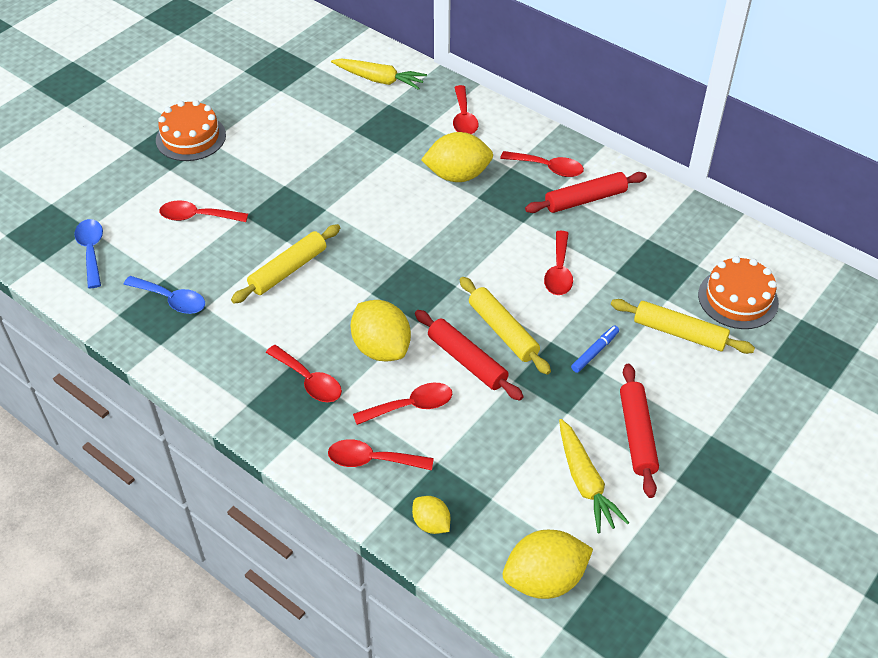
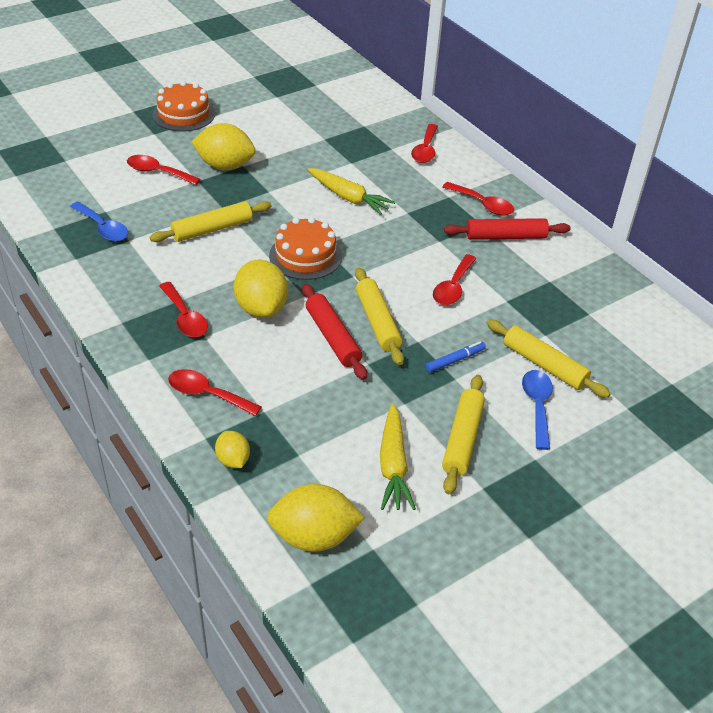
camera: 15 degrees right, 5 degrees down
blue spoon [74,219,103,288] -> blue spoon moved to [522,370,553,450]
yellow carrot [331,59,427,90] -> yellow carrot moved to [308,168,395,215]
red spoon [353,383,452,425] -> none
yellow lemon [421,132,493,182] -> yellow lemon moved to [191,123,256,170]
red rolling pin [620,364,659,498] -> yellow rolling pin [442,375,485,494]
orange cake [698,256,779,329] -> orange cake moved to [269,217,342,280]

